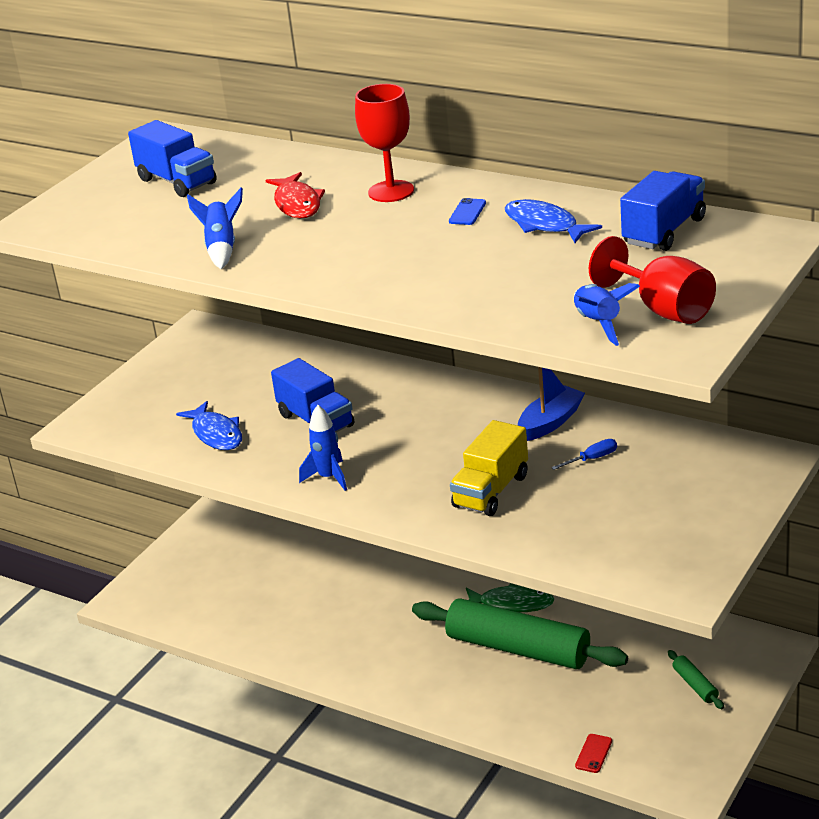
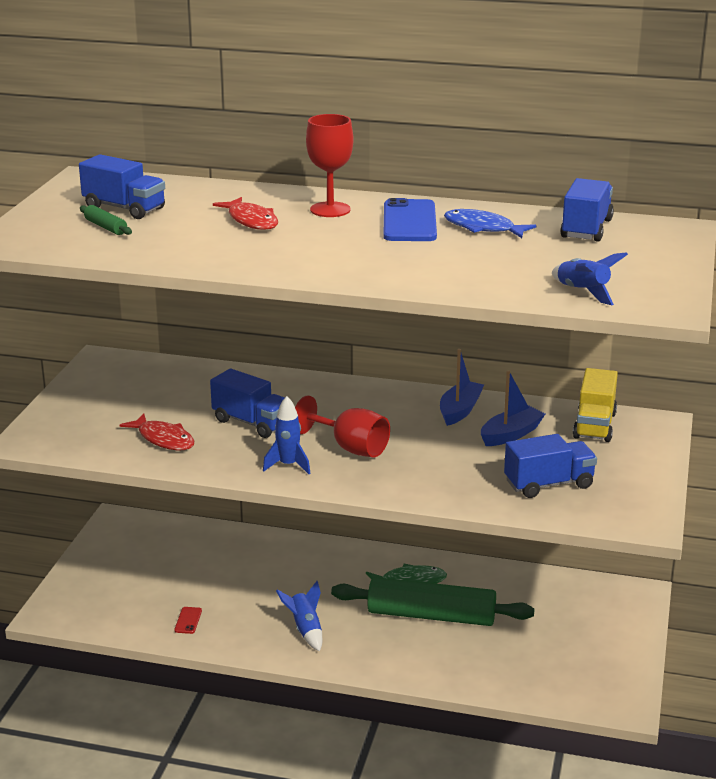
camera: 20 degrees left, 5 degrees down
blue fish [176,401,242,450] -> red fish [119,413,194,450]
blue rocket [187,188,243,269] -> blue rocket moved to [276,581,322,652]
blue phone [449,198,486,225] -> blue phone [383,198,437,241], size x2.29
yellow truck [450,420,528,516] -> yellow truck moved to [573,368,618,442]
blue screwdriver [551,439,617,470] -> blue boat [481,371,545,446]
red phone [575,734,612,773] -> red phone moved to [174,607,202,634]
red goblet [589,236,716,324] -> red goblet moved to [295,395,390,457]
green rolling pin [668,650,724,709] -> green rolling pin moved to [80,205,132,235]
none -> blue truck [504,434,597,498]

